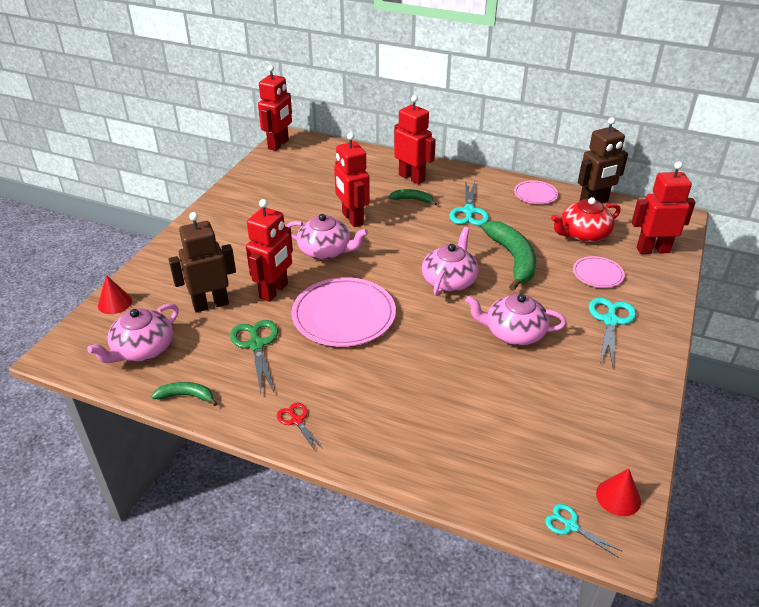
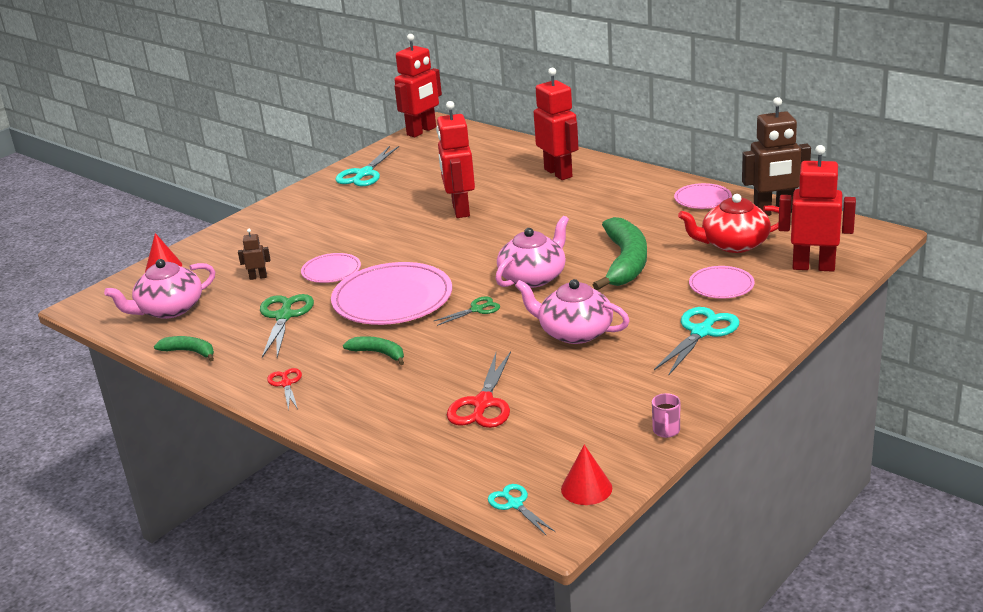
camera: 20 degrees right, 10 degrees down
brown robot [169,212,236,313] -> brown robot [238,229,271,280], size x0.44
red robot [246,199,293,302] -> pink plate [301,253,361,283]
pink teapot [286,214,368,260] -> none
green banana [389,189,437,205] -> green banana moved to [343,336,404,365]
turquoise scissors [449,182,489,226] -> turquoise scissors moved to [335,146,399,187]
none -> green scissors [434,296,500,326]
none -> red scissors [447,351,511,428]
none -> pink mug [652,393,680,438]

